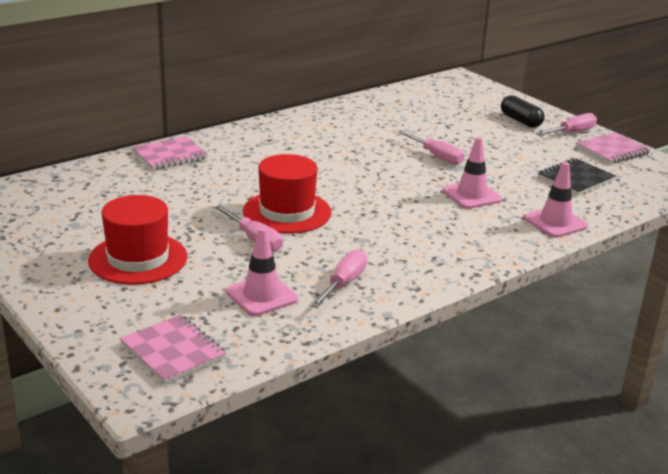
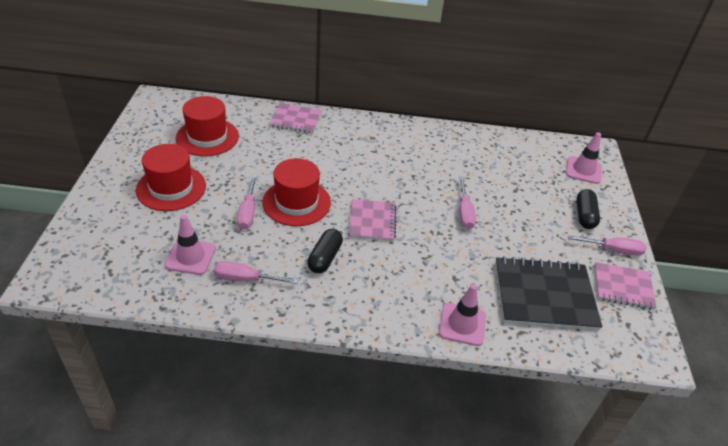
camera: 40 degrees right, 15 degrees up
pink notebook [120,315,226,384] -> pink notebook moved to [349,199,396,241]
pink screwdriver [311,249,367,308] -> pink screwdriver turned 150 degrees counterclockwise [214,261,298,284]
pink traffic cone [443,137,502,209] -> pink traffic cone moved to [566,132,602,184]
black notebook [538,158,616,195] -> black notebook [495,256,602,331], size x1.65
none -> red hat [176,96,239,156]
none -> black capsule [307,229,343,273]

